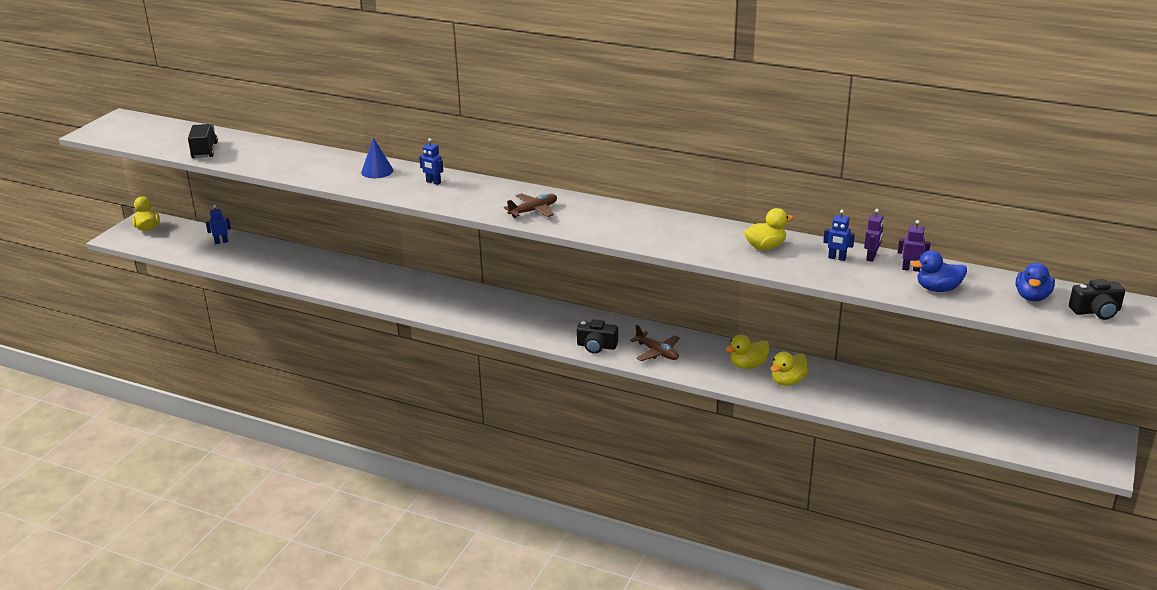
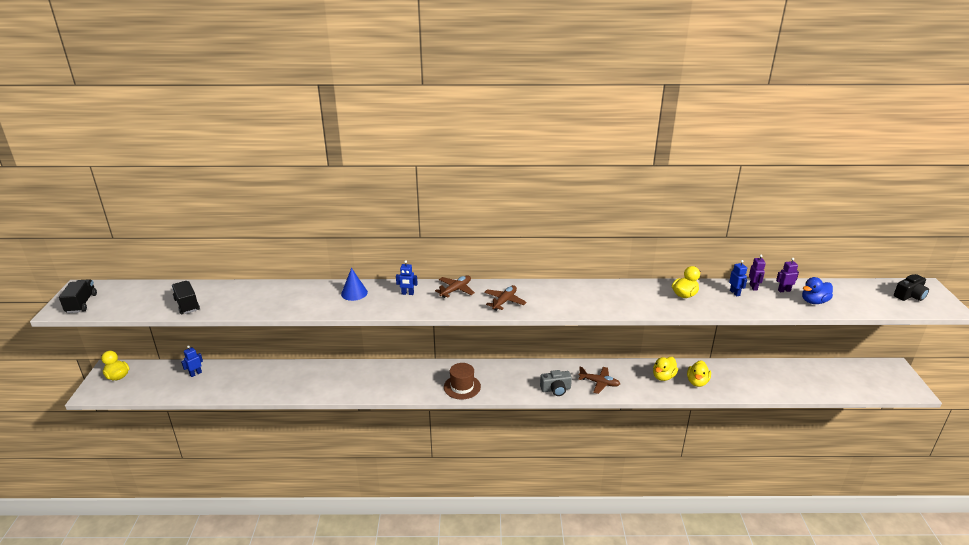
camera: 25 degrees left, 0 degrees up
black camera [577,320,618,354] -> grey camera [540,370,572,396]
blue robot [823,210,855,261] -> blue robot turned 105 degrees counterclockwise [729,260,747,297]
blue duck [1016,263,1055,302] -> none
none -> black truck [59,279,97,313]
none -> brown plane [435,275,475,298]
none -> brown hat [444,363,481,400]

